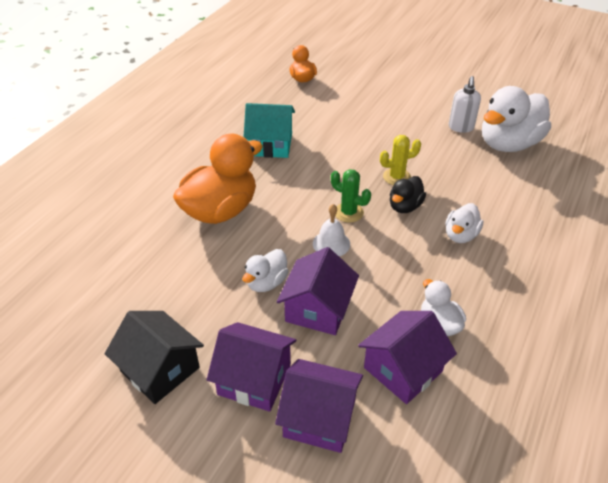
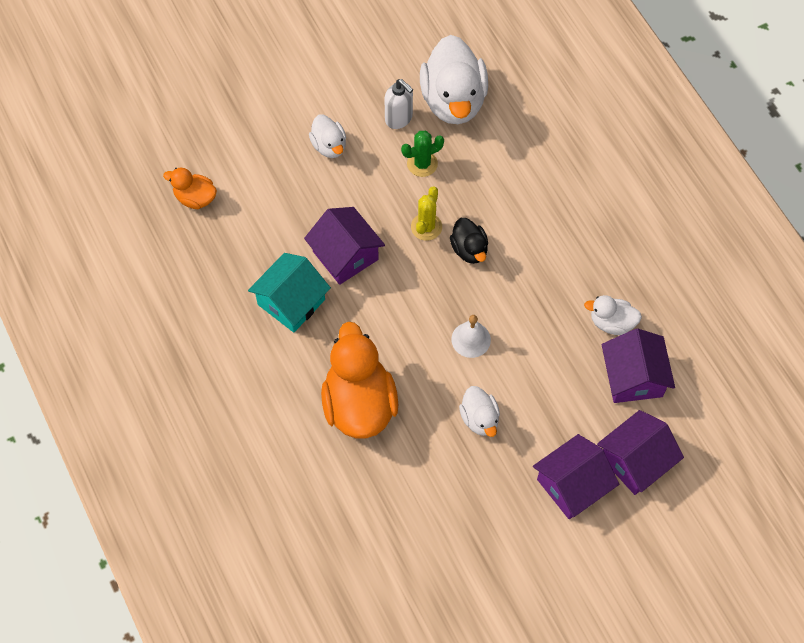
camera: 55 degrees left, 20 degrees up
black house [105,311,204,404] -> none
purple house [277,247,359,335] -> purple house moved to [304,207,385,285]
green cactus [331,169,371,223] -> green cactus moved to [401,131,444,177]
white duck [445,203,483,243] -> white duck moved to [309,115,346,158]

